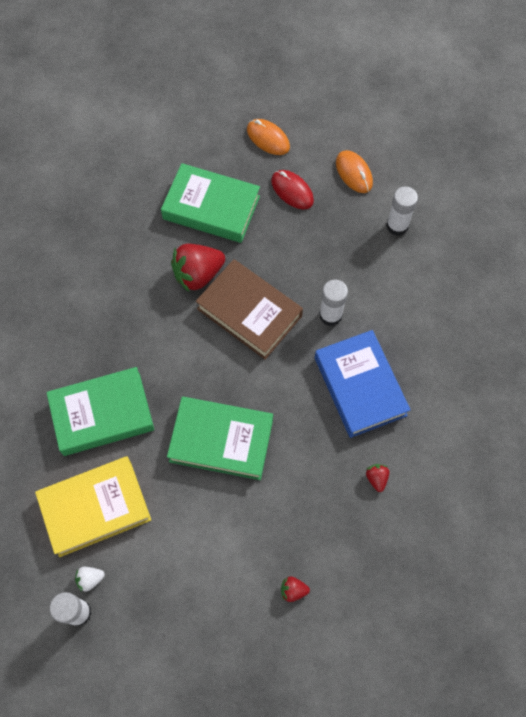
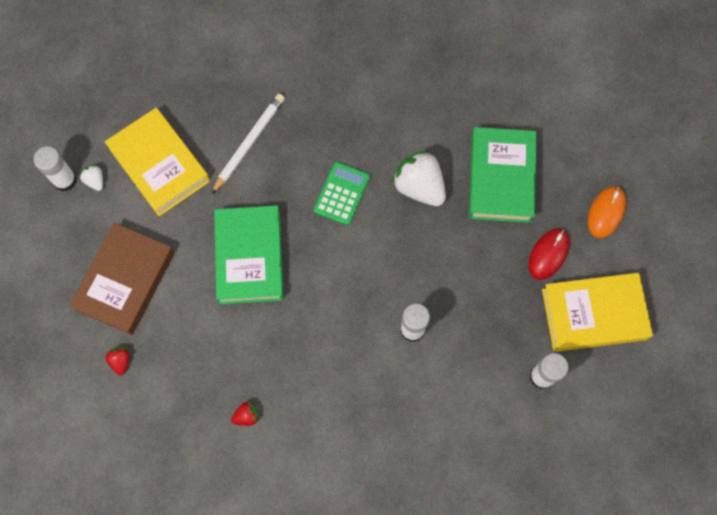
camera: 75 degrees right, 5 degrees up
green book [46,367,154,456] -> white pencil [211,94,285,195]
red strawberry [171,244,225,292] -> white strawberry [392,150,446,206]
brown book [196,259,303,359] -> brown book moved to [69,223,174,335]
blue book [315,330,411,438] -> none
orange mouse [336,150,373,193] -> yellow book [542,273,653,352]
none -> green calculator [314,162,370,225]

